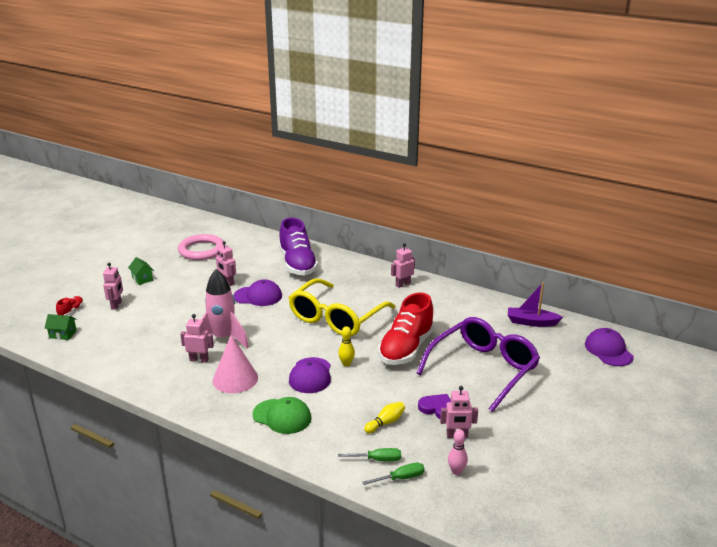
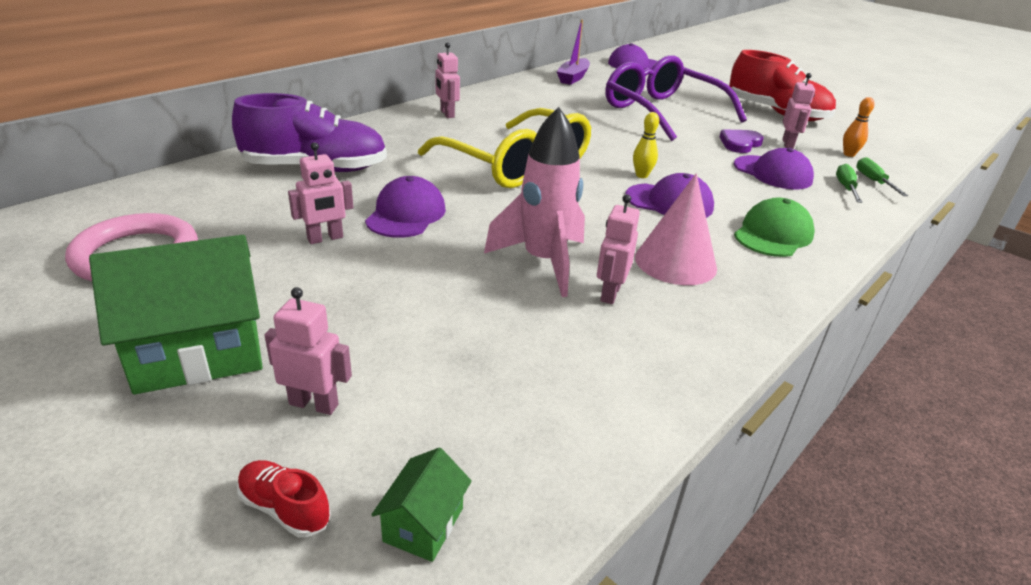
camera: 80 degrees left, 5 degrees up
green house [128,257,154,285] -> green house [89,235,263,395], size x2.16
yellow bowling pin [364,402,405,433] -> purple cap [734,148,814,189]
red shoe [378,293,434,365] -> red shoe moved to [729,50,836,121]
pink bowling pin [448,429,468,475] -> orange bowling pin [843,97,875,157]

